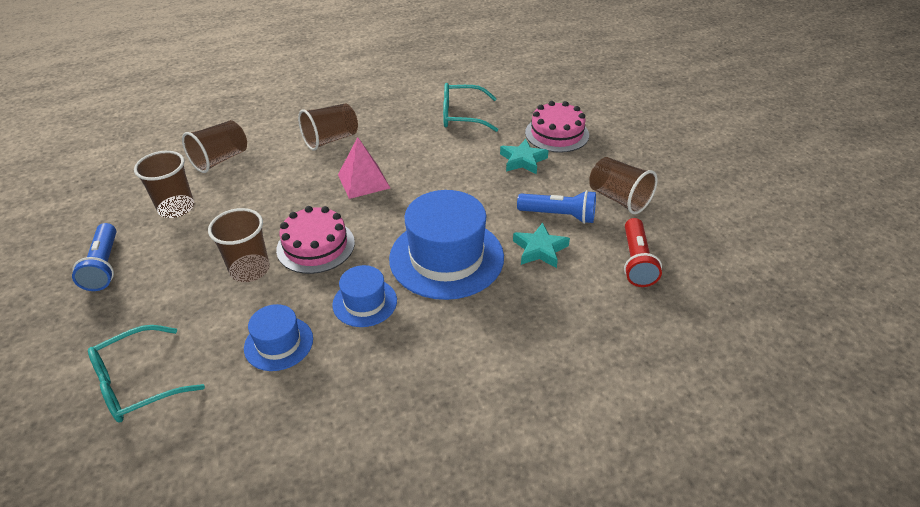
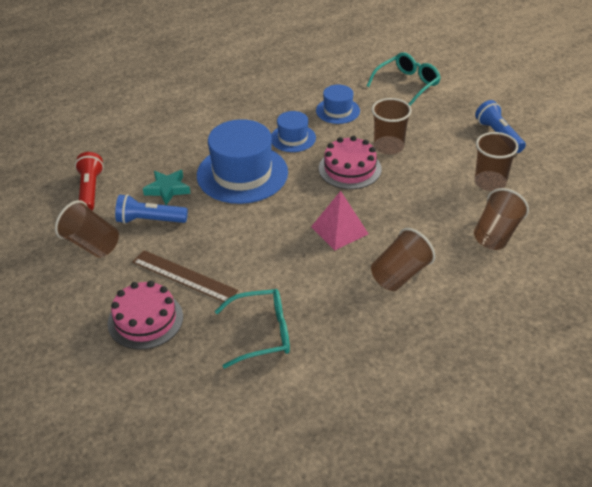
camera: 170 degrees right, 0 degrees up
turquoise star [500,139,549,174] -> brown ruler [132,250,238,302]

